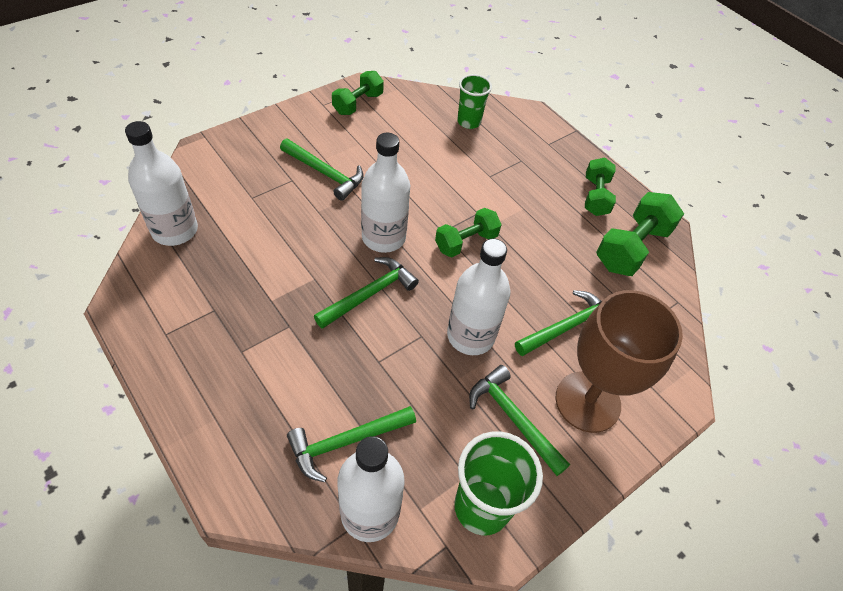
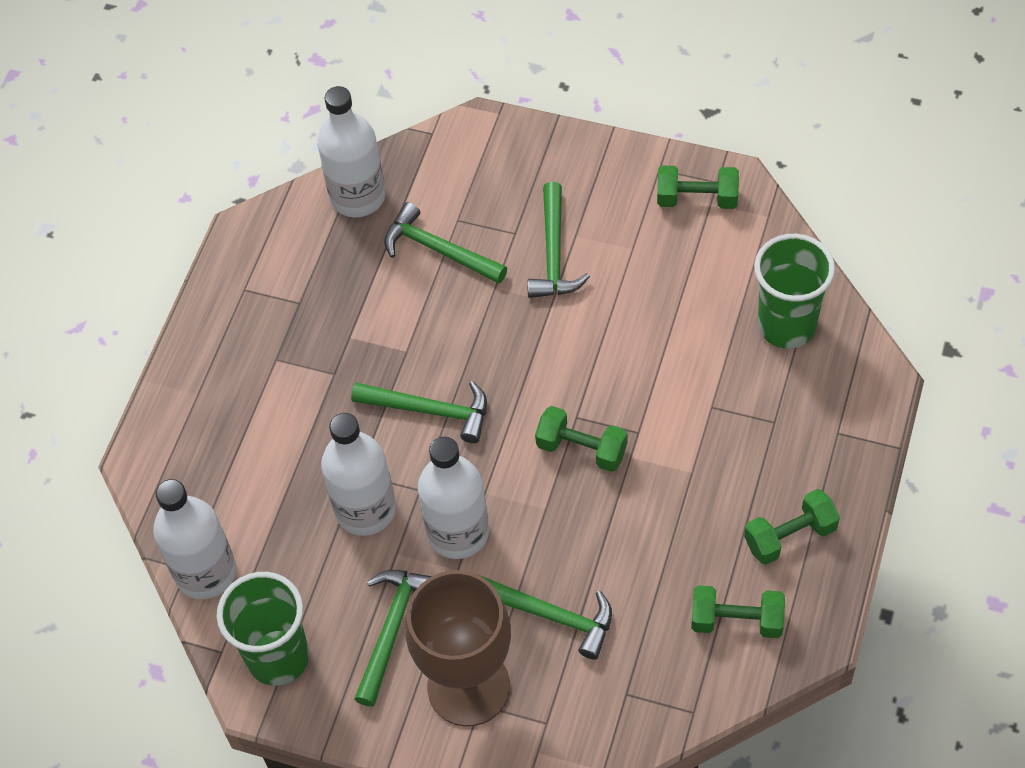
camera: 65 degrees right, 5 degrees up
green hammer [287,406,416,482] -> green hammer moved to [384,202,507,284]
white bottle [361,133,410,253] -> white bottle moved to [321,413,396,536]
green cup [457,74,492,129] -> green cup [754,234,835,349], size x1.54
green dumbbell [596,192,684,276] -> green dumbbell [691,585,785,638], size x0.66

